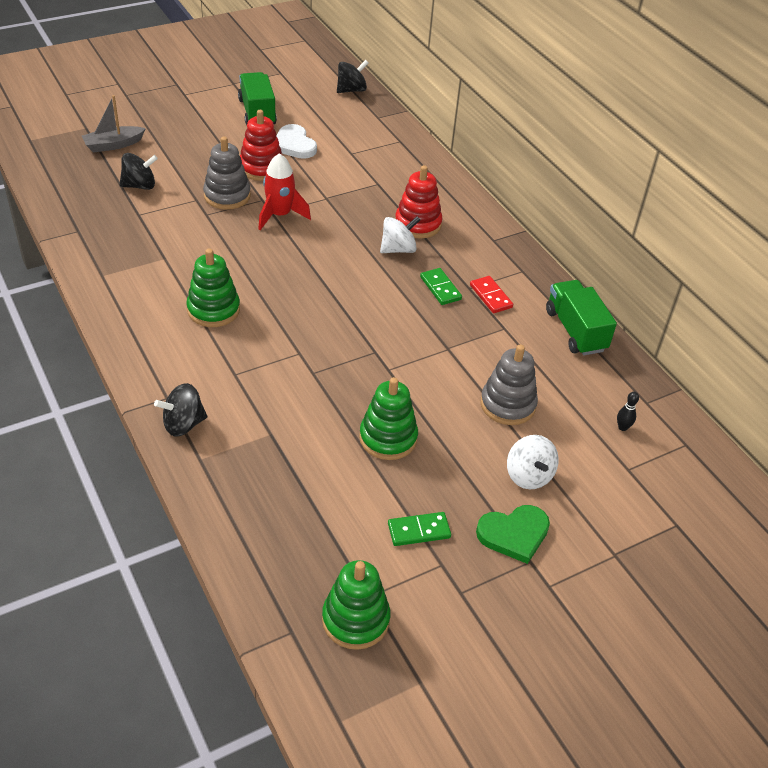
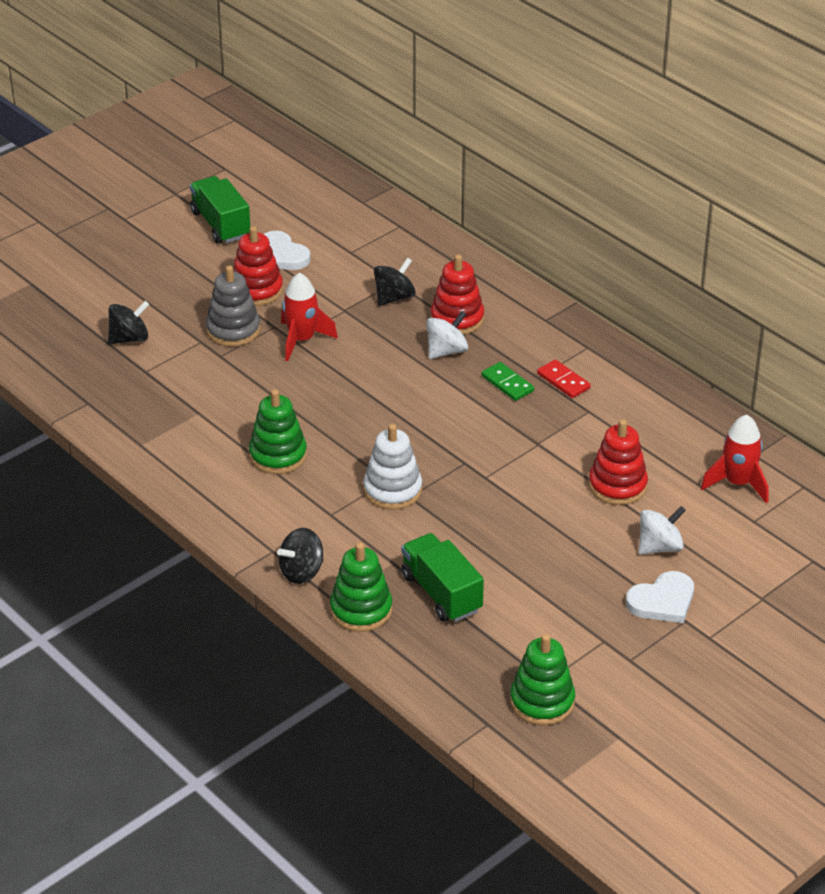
camera: 10 degrees left, 5 degrees down
grey boat [82,95,146,153] -> none
black spinning top [337,60,369,93] -> black spinning top moved to [374,257,416,306]
green stacking toy [359,377,418,460] -> green stacking toy moved to [330,542,392,632]
green domino [388,512,451,546] -> none
green heart [476,505,550,564] -> white heart [626,571,694,623]
grey stacking toy [480,344,538,425] -> red stacking toy [589,419,648,505]
white spinning top [507,435,559,489] -> white spinning top turned 90 degrees counterclockwise [639,506,686,555]
green truck [546,280,617,355] -> green truck moved to [401,533,484,622]
black bowling pin [617,392,639,431] -> red rocket [701,415,768,503]
none -> white stacking toy [363,424,422,510]

